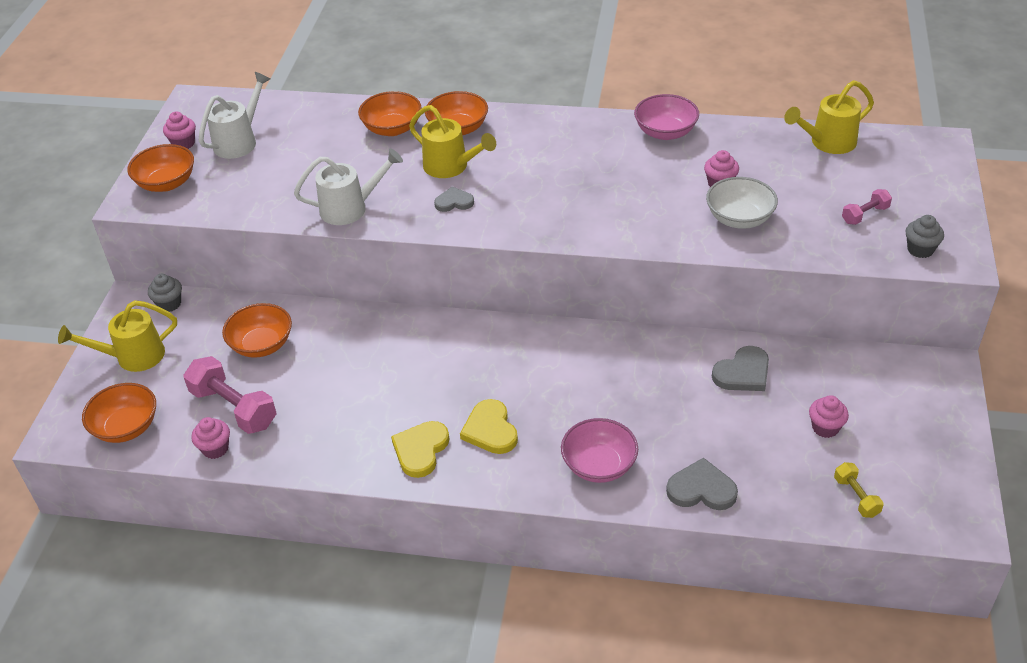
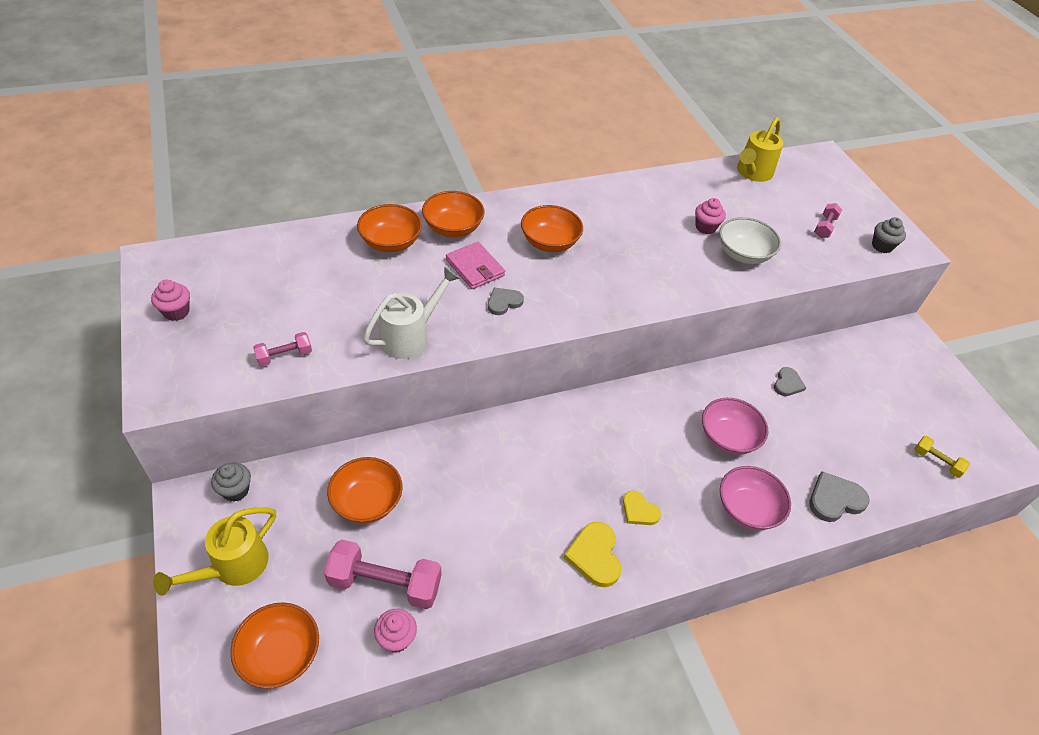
camera: 35 degrees left, 5 degrees up
orange bowl [127,144,194,192] -> orange bowl moved to [521,205,583,252]
white watering can [198,72,270,159] -> none
yellow watering can [409,105,496,178] -> pink wallet [446,242,505,289]
yellow heart [460,399,518,454] -> yellow heart [623,491,661,525], size x0.65
pink bowl [634,94,699,140] -> pink bowl moved to [702,398,768,455]
grey heart [712,346,769,391] -> grey heart [774,367,806,396], size x0.65
pink cupcake [809,395,849,438] -> none
none -> pink dumbbell [253,332,312,366]

